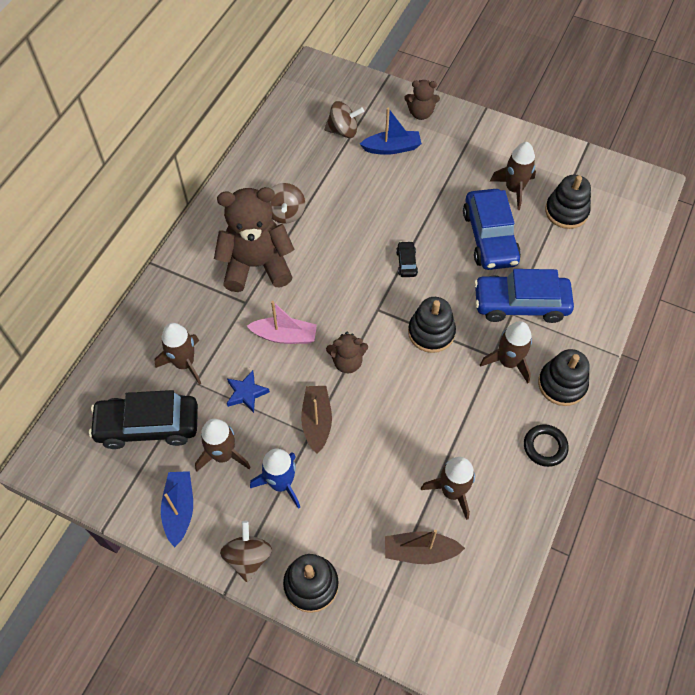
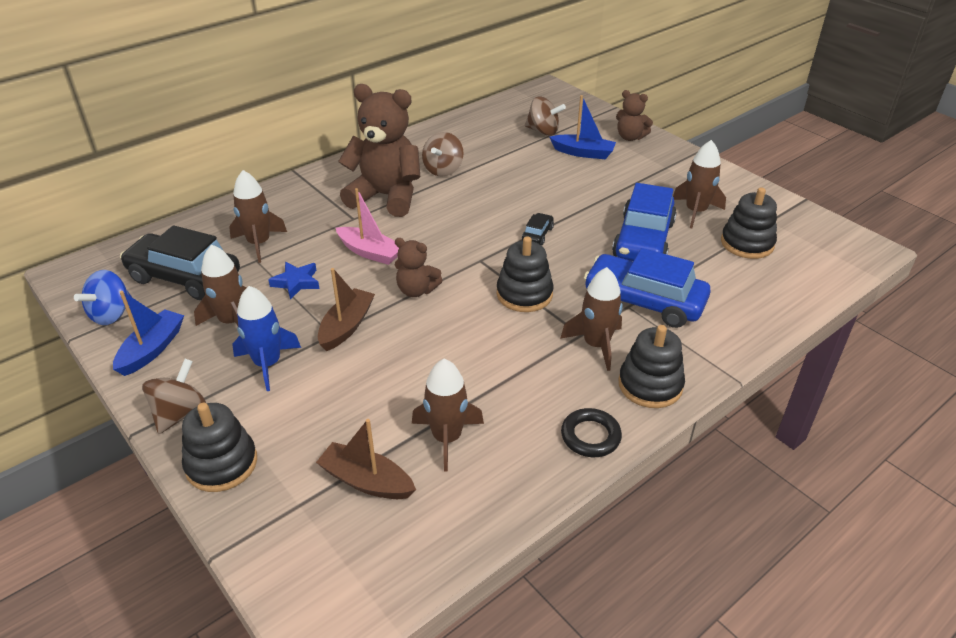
camera: 25 degrees right, 20 degrees down
none -> blue spinning top [74,270,132,325]

